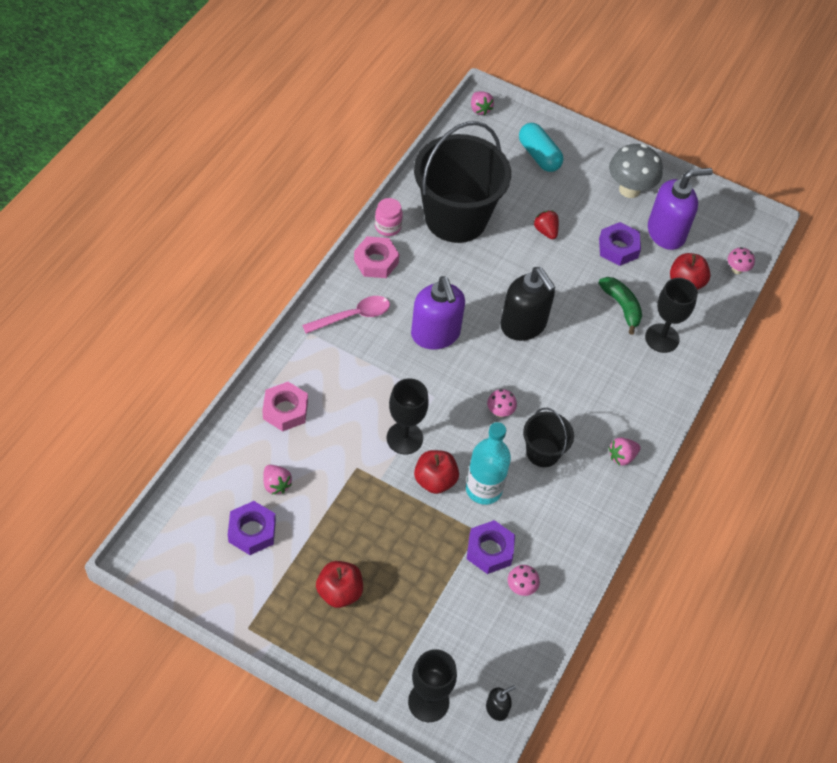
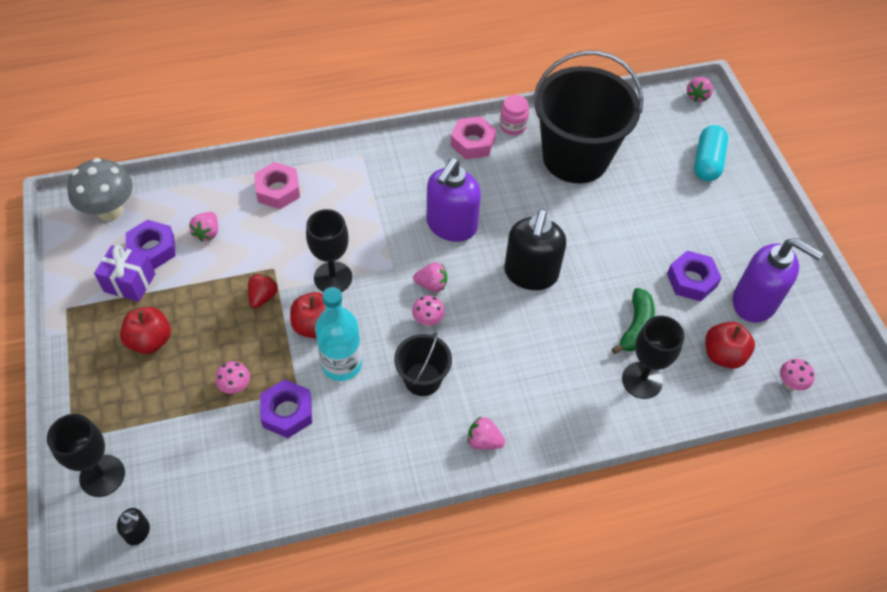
camera: 50 degrees right, 0 degrees up
pink spoon [302,296,390,334] -> none
pink mushroom [508,565,540,596] -> pink mushroom moved to [215,361,250,394]
red strawberry [534,211,559,239] -> red strawberry moved to [248,274,278,308]
grey mushroom [609,144,663,198] -> grey mushroom moved to [67,158,133,221]
none -> purple gift [94,245,155,302]
none -> pink strawberry [413,262,447,292]

